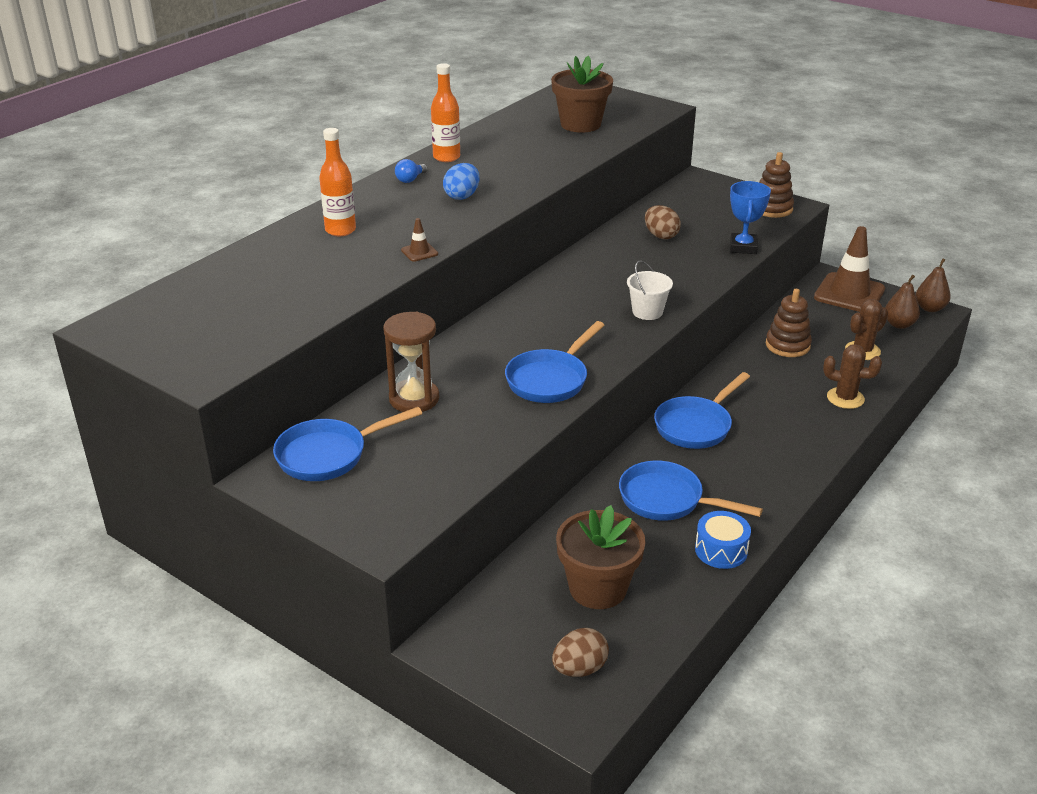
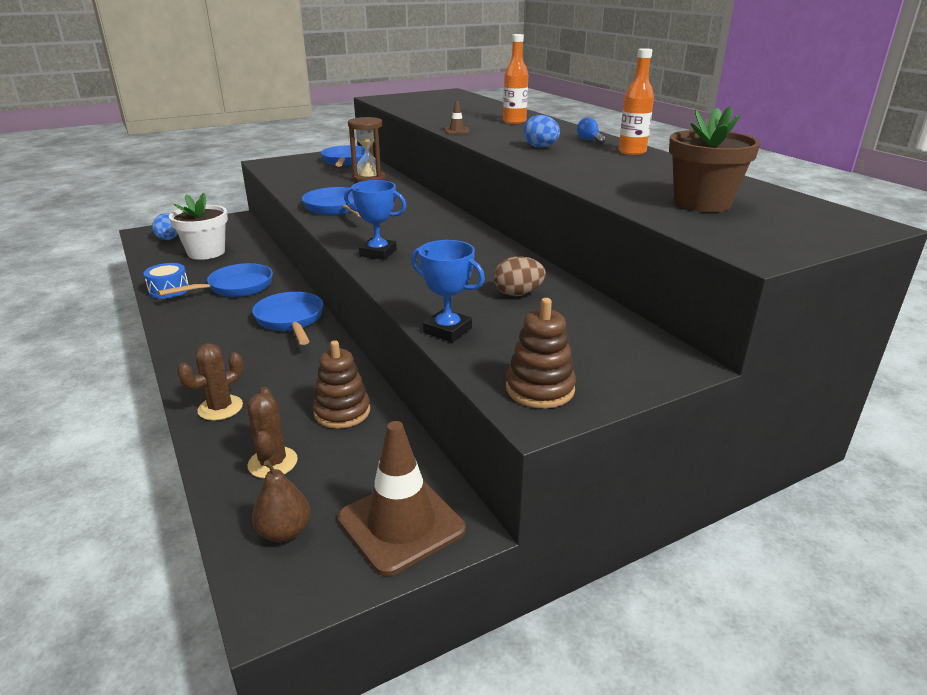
camera: 115 degrees right, 5 degrees down
brown egg [552,628,609,677] -> blue egg [152,213,178,240]
brown flower pot [556,505,646,609] -> white flower pot [169,193,228,260]
white bucket [627,260,673,320] -> blue trophy [344,180,406,260]
brown pear [916,258,951,312] -> none

